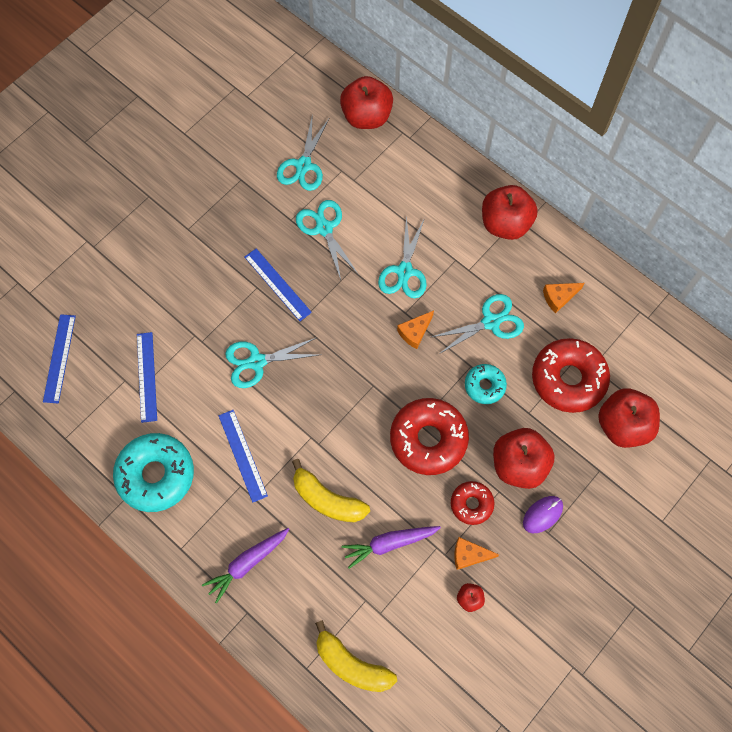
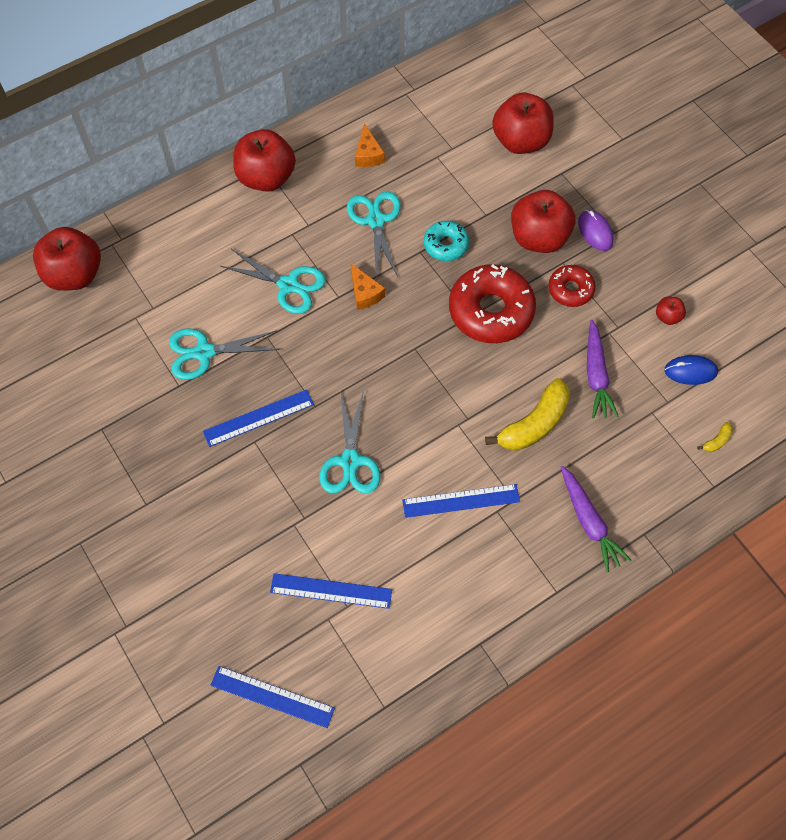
camera: 75 degrees left, 5 degrees down
turquoise donut [113,433,194,512] -> none
turquoise scissors [277,118,329,191] -> none
yellow banana [315,620,397,692] -> yellow banana [697,422,733,452], size x0.42
orange cheese [454,537,499,570] -> none
red donut [532,338,610,413] -> none
none -> blue mouse [664,355,718,385]

